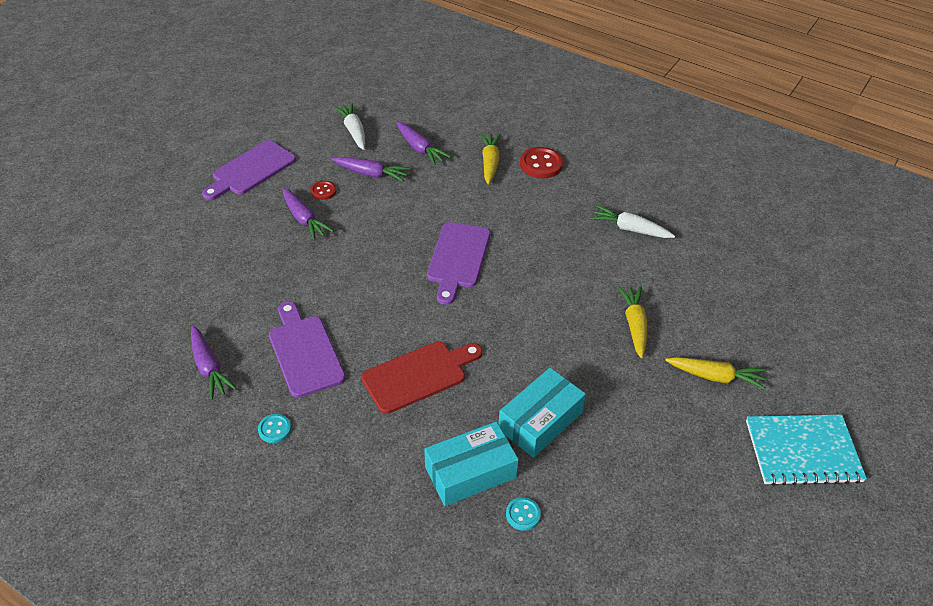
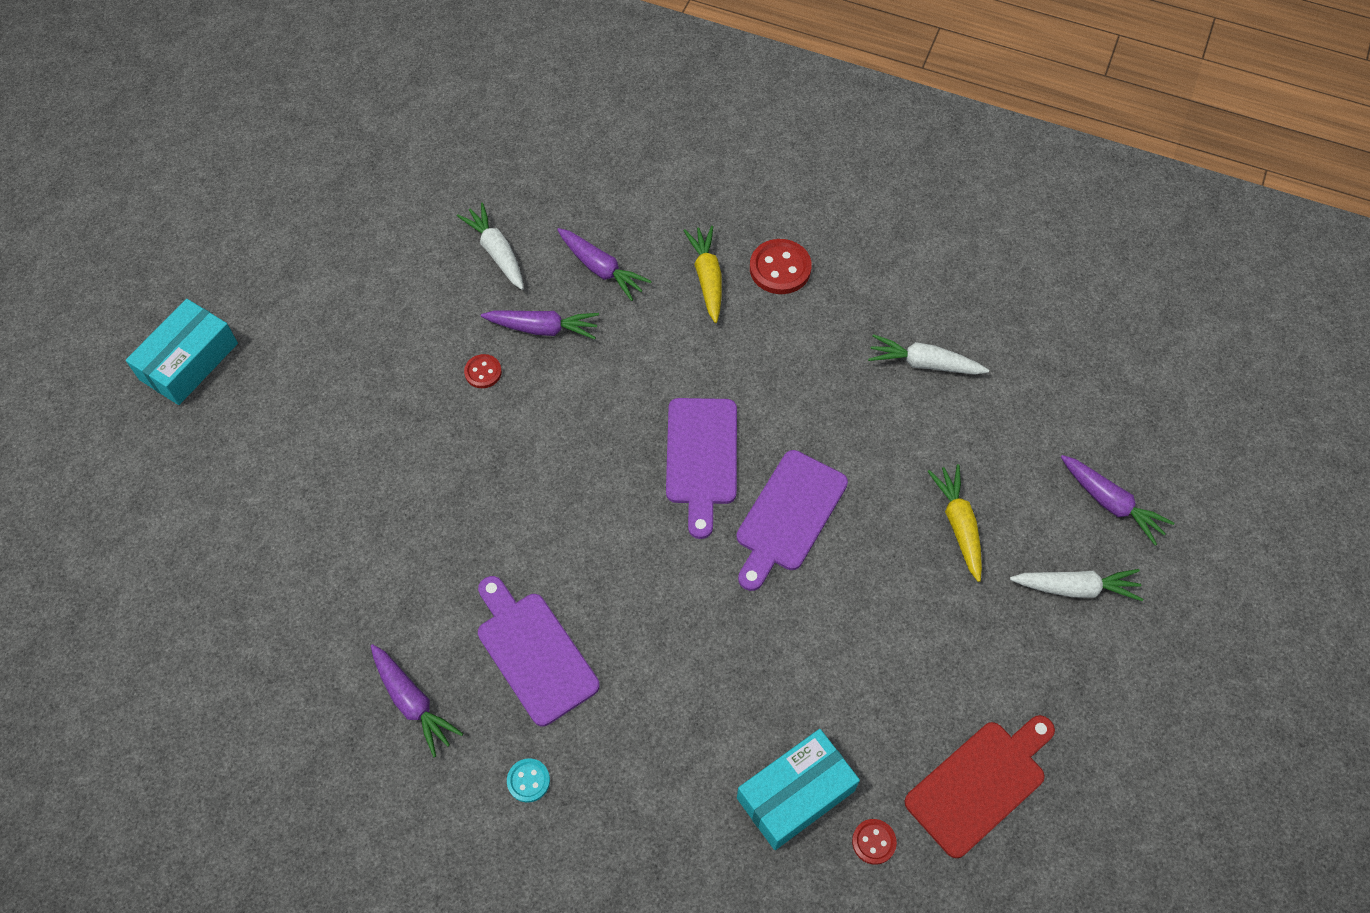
camera: 10 degrees left, 15 degrees up
purple cutting board [202,140,296,200] -> purple cutting board moved to [737,450,848,591]
purple carrot [282,188,334,240] -> purple carrot moved to [1061,455,1174,546]
red cutting board [361,342,482,414] -> red cutting board moved to [904,715,1055,858]
turquoise box [499,368,586,458] -> turquoise box moved to [126,299,238,405]
turquoise button [506,497,541,531] -> red button [852,819,897,865]
yellow carrot [665,357,766,390] -> white carrot [1010,569,1143,601]
turquoise notebook [746,415,867,486] -> none

